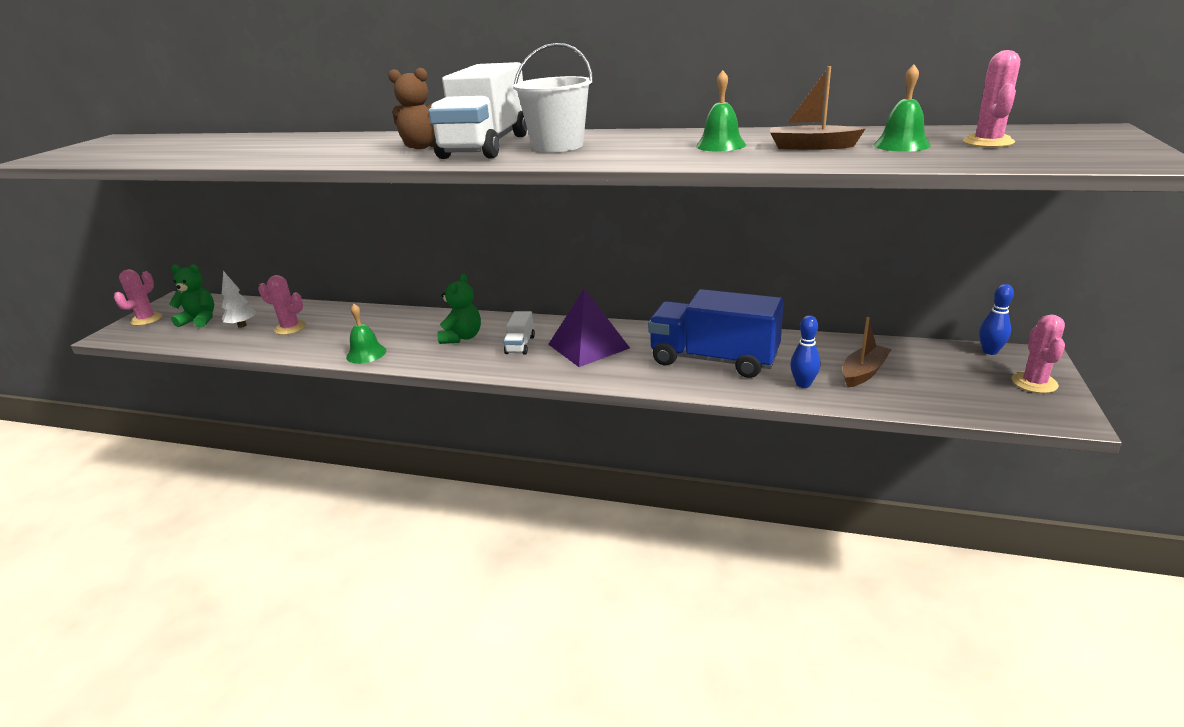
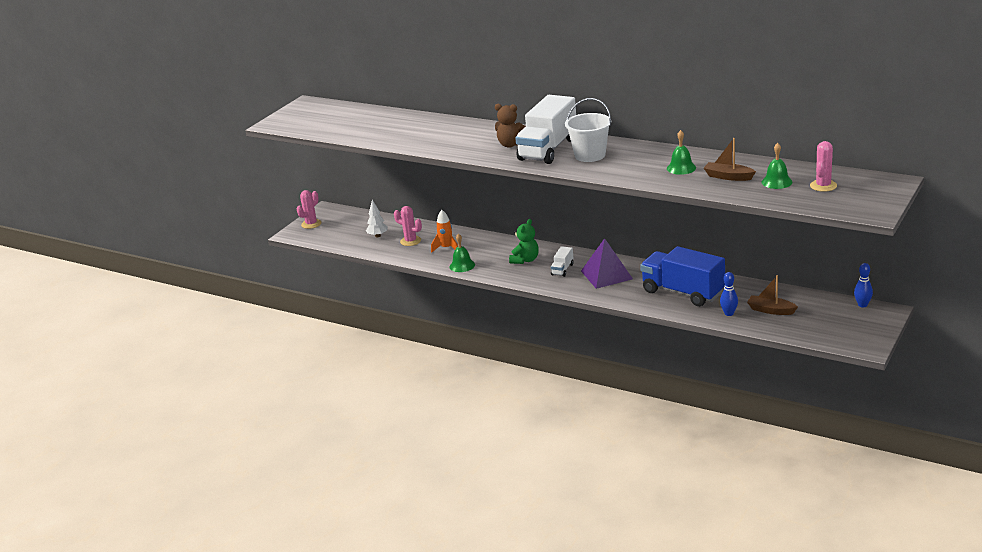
camera: 15 degrees right, 0 degrees up
green teddy bear [169,264,214,327] -> none
brown boat [842,317,891,388] -> brown boat turned 120 degrees counterclockwise [747,275,798,315]
pink cactus [1012,314,1065,393] -> none
none -> orange rocket [431,210,458,253]

